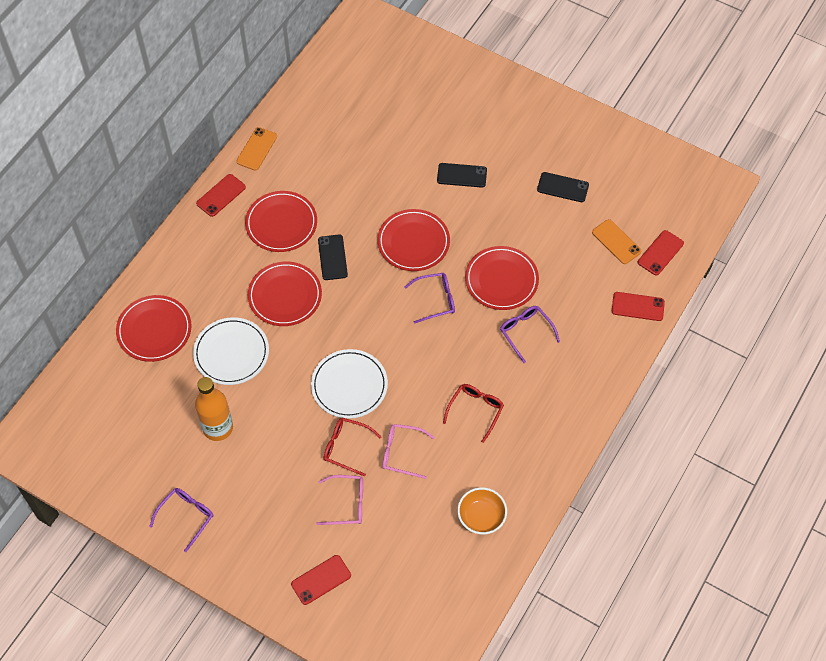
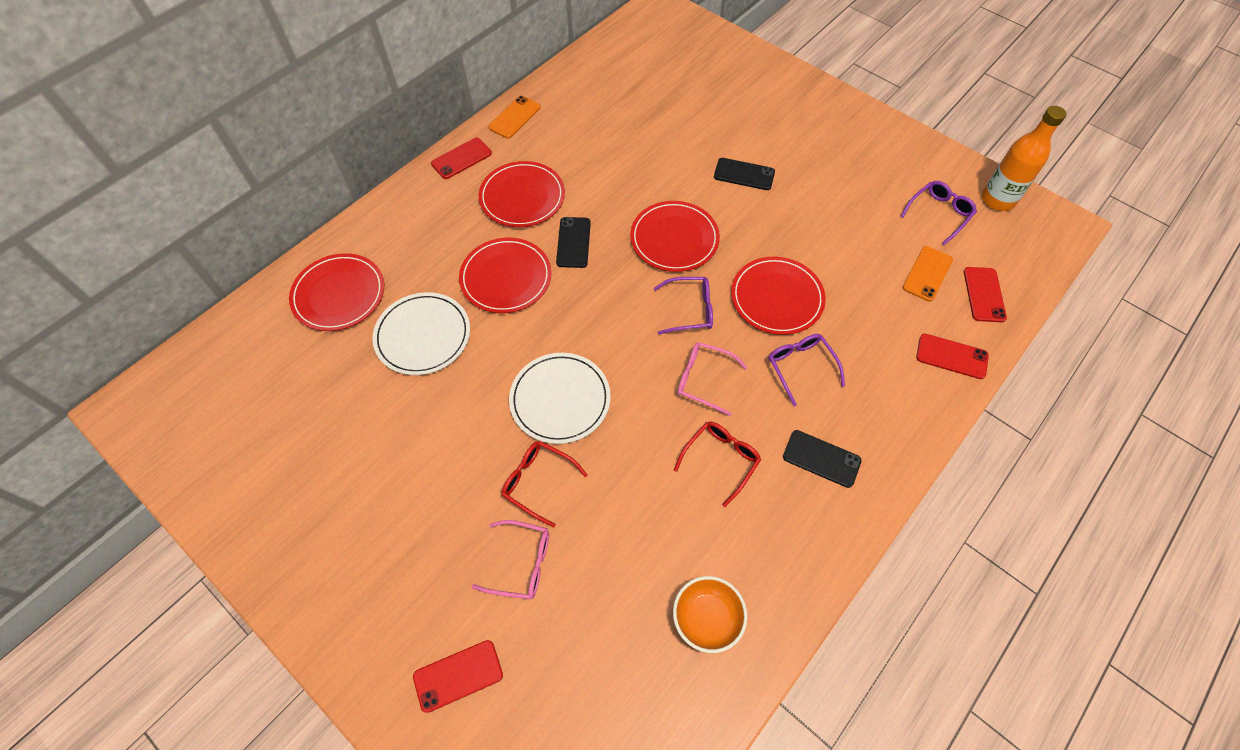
camera: 10 degrees right, 0 degrees up
purple glasses [149,488,213,552] -> purple glasses moved to [900,181,977,245]
orange bottle [195,377,233,441] -> orange bottle moved to [982,106,1066,211]
pink glasses [382,424,435,479] -> pink glasses moved to [677,342,748,416]
black phone [537,172,589,202] -> black phone moved to [783,430,862,488]
orange phone [592,219,641,264] -> orange phone turned 60 degrees clockwise [903,246,953,302]
red phone [638,230,684,275] -> red phone turned 45 degrees counterclockwise [964,267,1007,322]

